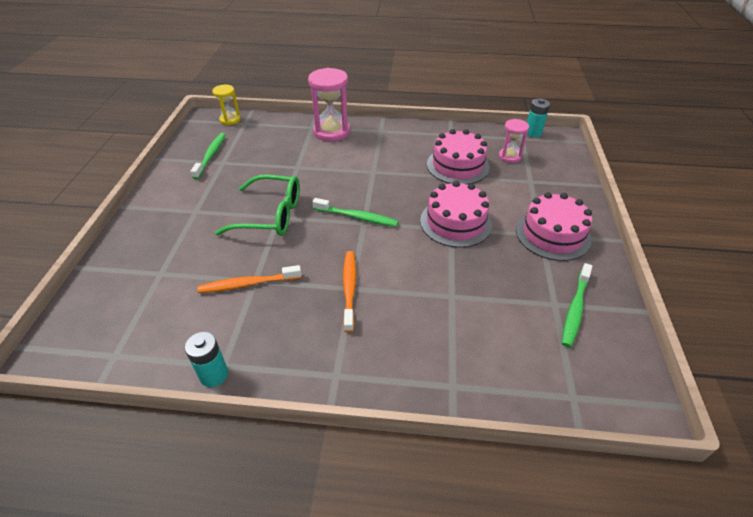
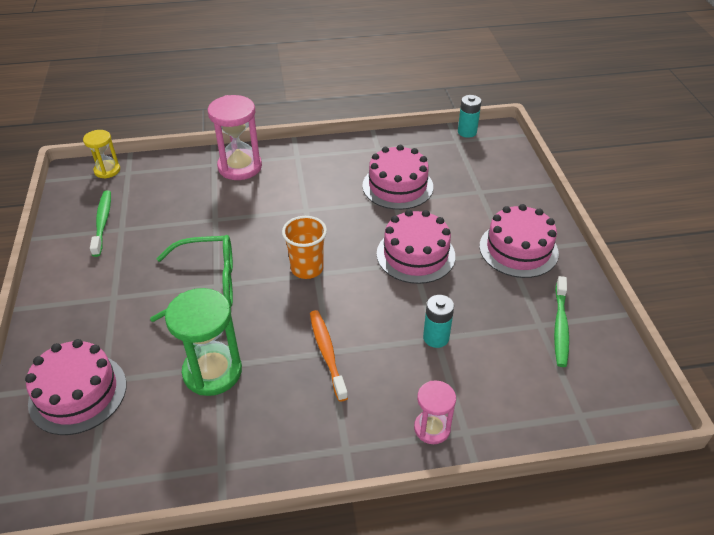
camera: 15 degrees left, 0 degrees up
turquoise battery [185,332,228,387] -> turquoise battery moved to [423,295,454,348]
orange toothbrush [198,265,302,293] -> green hourglass [165,288,242,396]
green toothbrush [313,198,398,227] -> orange cup [282,216,327,279]
pink hourglass [499,119,529,163] -> pink hourglass moved to [414,380,456,444]
none -> pink cake [25,339,126,435]

